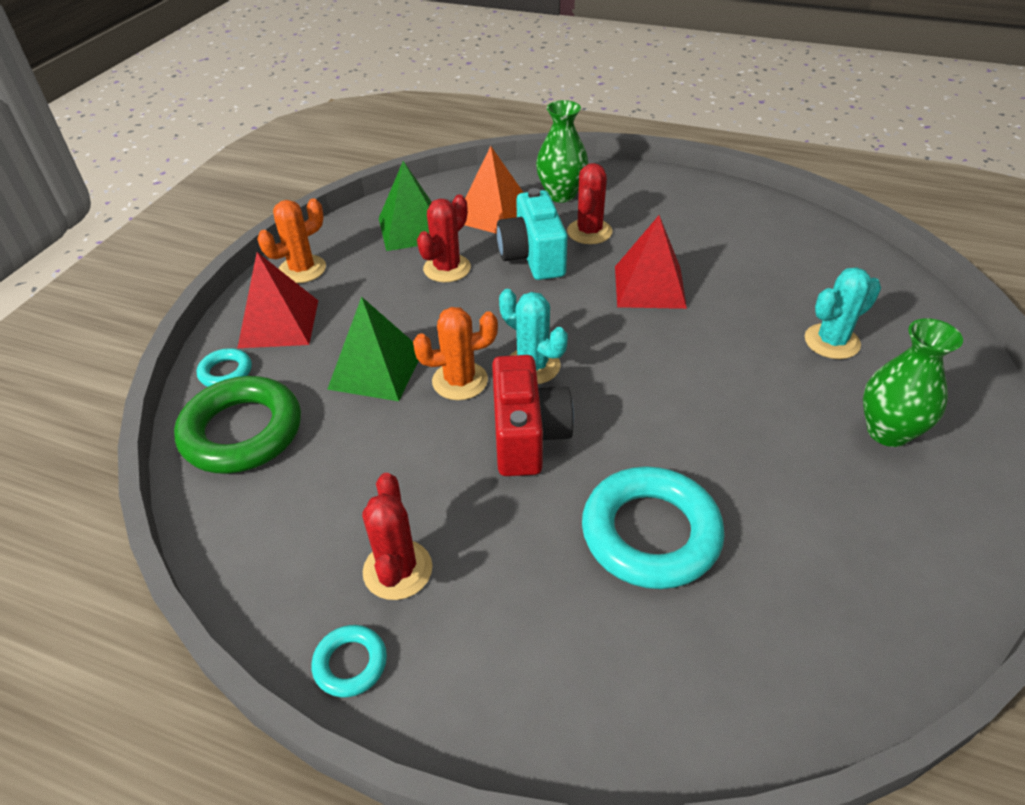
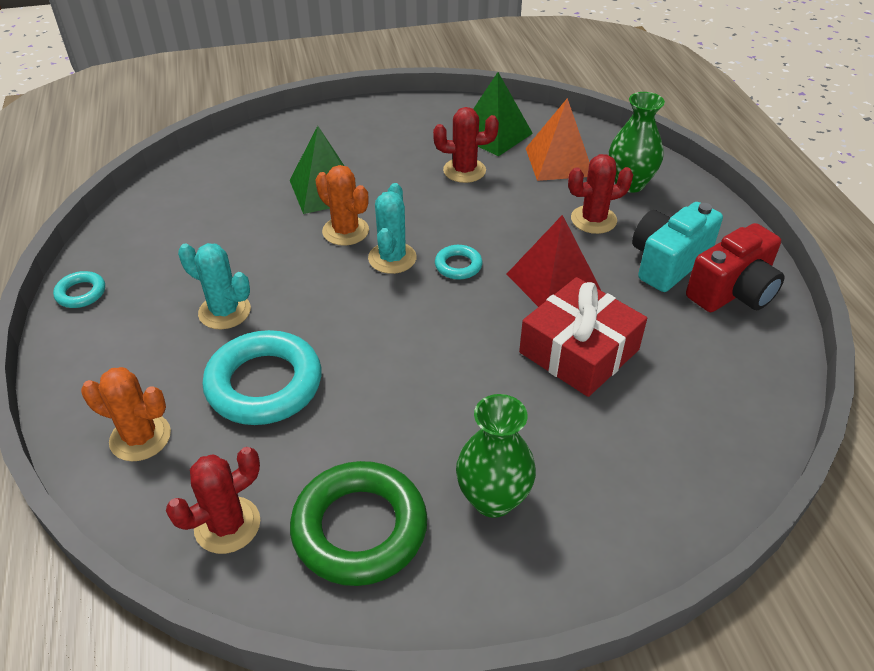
camera: 55 degrees right, 0 degrees up
green ring [174,376,301,474] -> green ring moved to [290,461,427,586]
turquoise ring [197,348,252,387] -> turquoise ring moved to [435,245,482,279]
red pyramid [237,252,318,348] -> none
orange cactus [257,198,326,283] -> orange cactus moved to [81,367,171,461]
red cactus [362,473,432,600] -> red cactus moved to [166,447,260,554]
red camera [492,355,574,476] -> red camera moved to [686,223,785,312]
turquoise camera [497,188,567,280] -> turquoise camera moved to [632,202,723,292]
turquoise cactus [805,267,881,359] -> turquoise cactus moved to [178,243,251,329]
none -> red gift [519,277,647,397]

